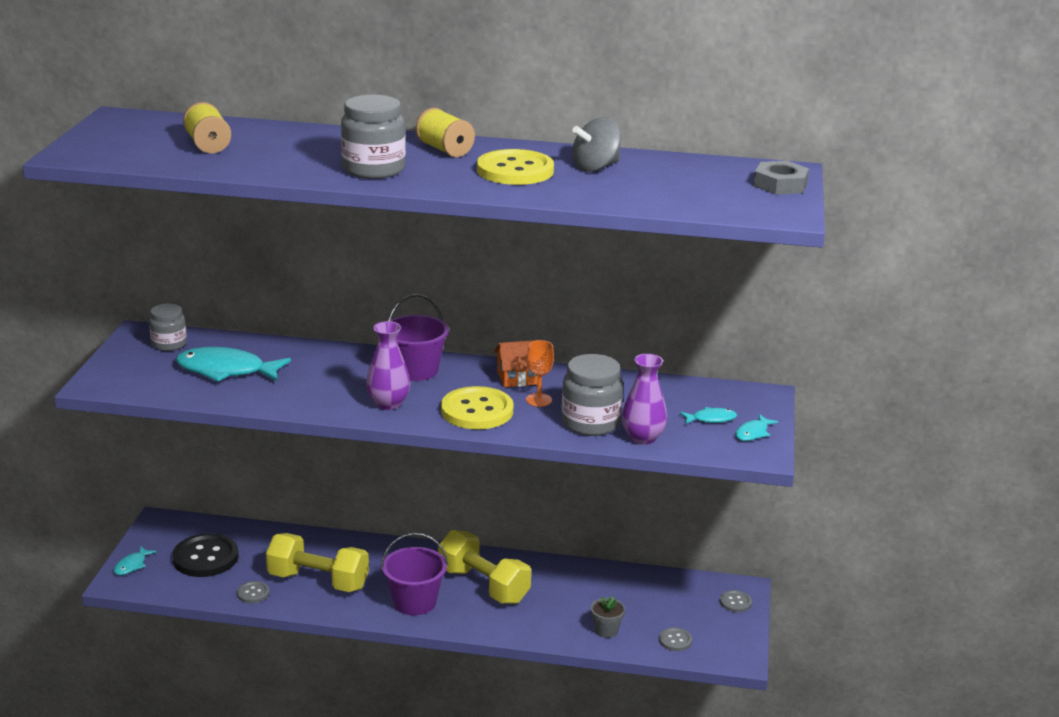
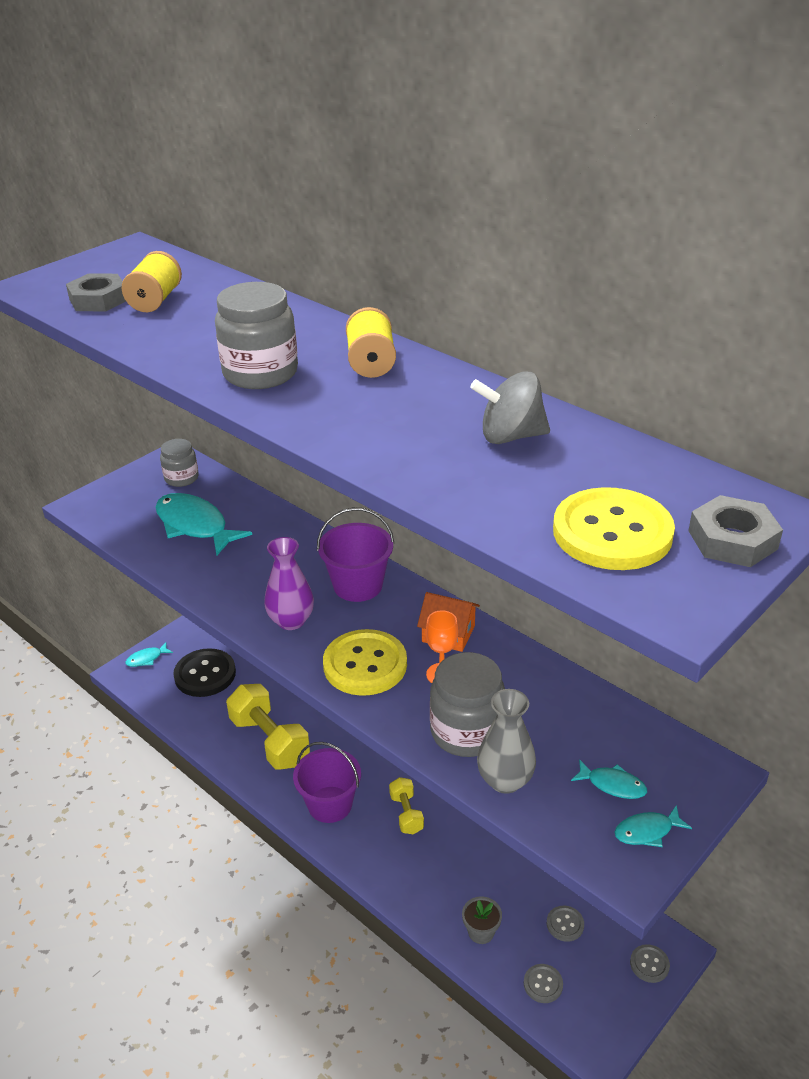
camera: 35 degrees right, 10 degrees up
grey button [237,581,269,603] -> grey button moved to [547,906,584,942]
yellow dumbbell [438,530,531,604] -> yellow dumbbell [389,777,424,834], size x0.53
yellow button [477,149,554,185] -> yellow button moved to [553,487,675,570]
purple vase [622,354,667,445] -> grey vase [477,689,536,794]
none -> grey nut [66,273,126,312]

